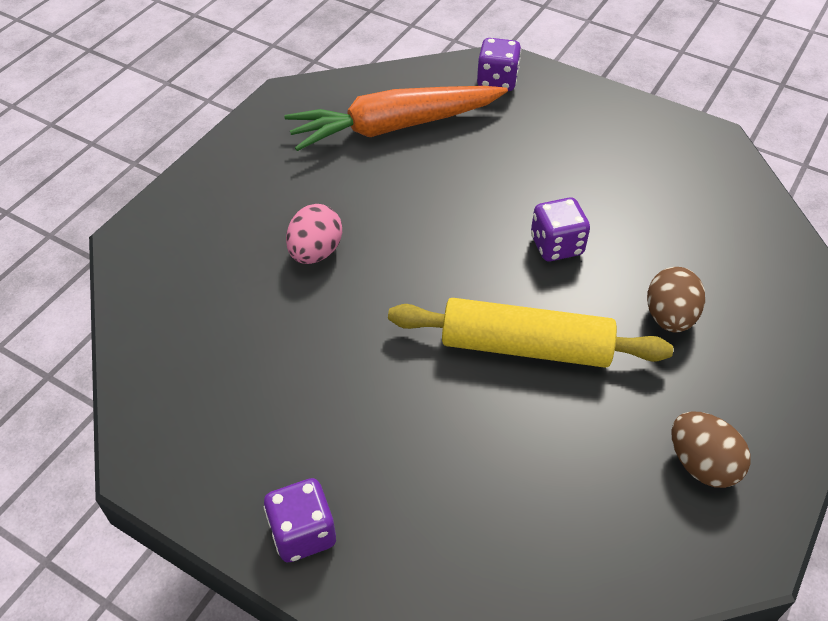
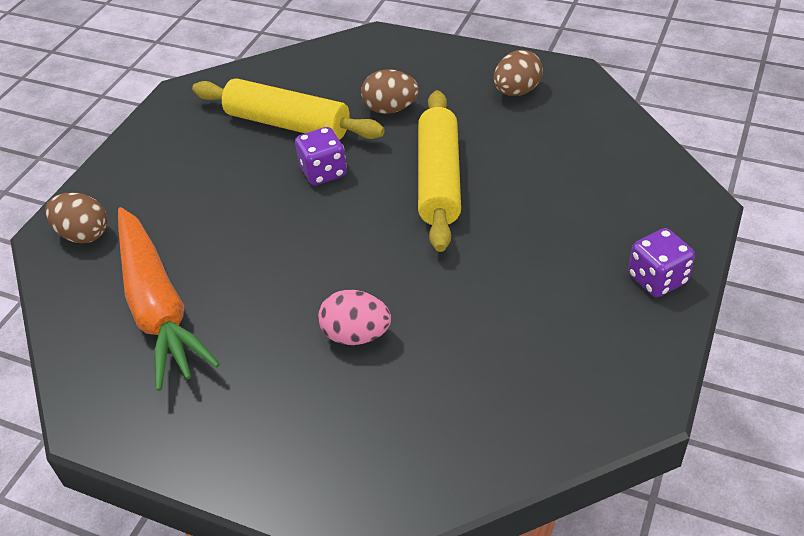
camera: 95 degrees left, 5 degrees down
purple dice [477,38,521,91] -> brown egg [45,193,107,243]
none -> yellow rolling pin [192,78,385,140]

